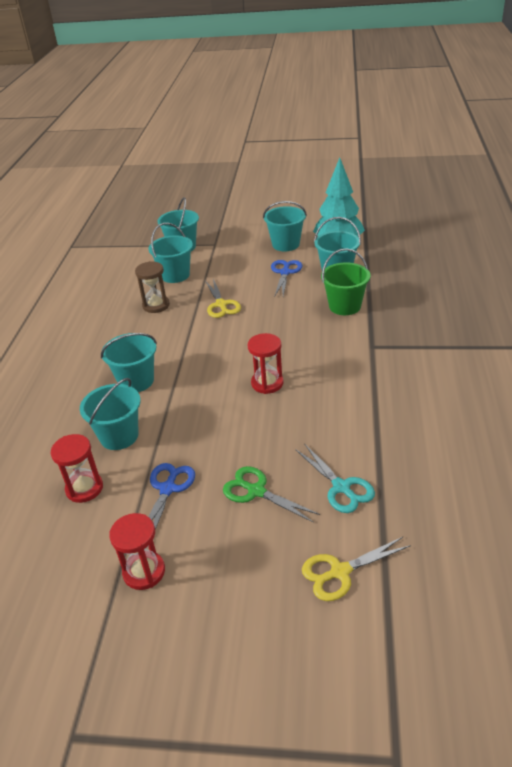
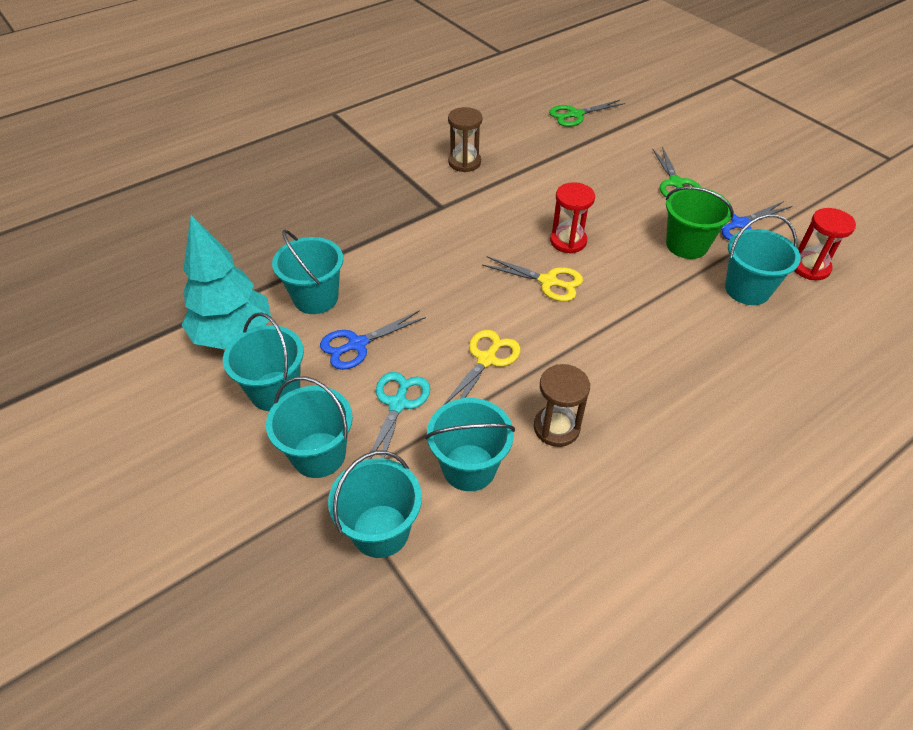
camera: 135 degrees left, 10 degrees up
turquoise bucket [101,333,157,392] -> turquoise bucket moved to [266,376,353,478]
red hourglass [109,513,165,590] -> none
turquoise scissors [295,443,375,513] -> turquoise scissors moved to [368,372,430,459]
yellow scissors [302,537,411,601] -> yellow scissors moved to [482,257,583,302]
green bucket [321,248,371,315] -> green bucket moved to [665,187,734,259]
none -> brown hourglass [448,107,482,172]
none -> green scissors [549,100,625,127]

